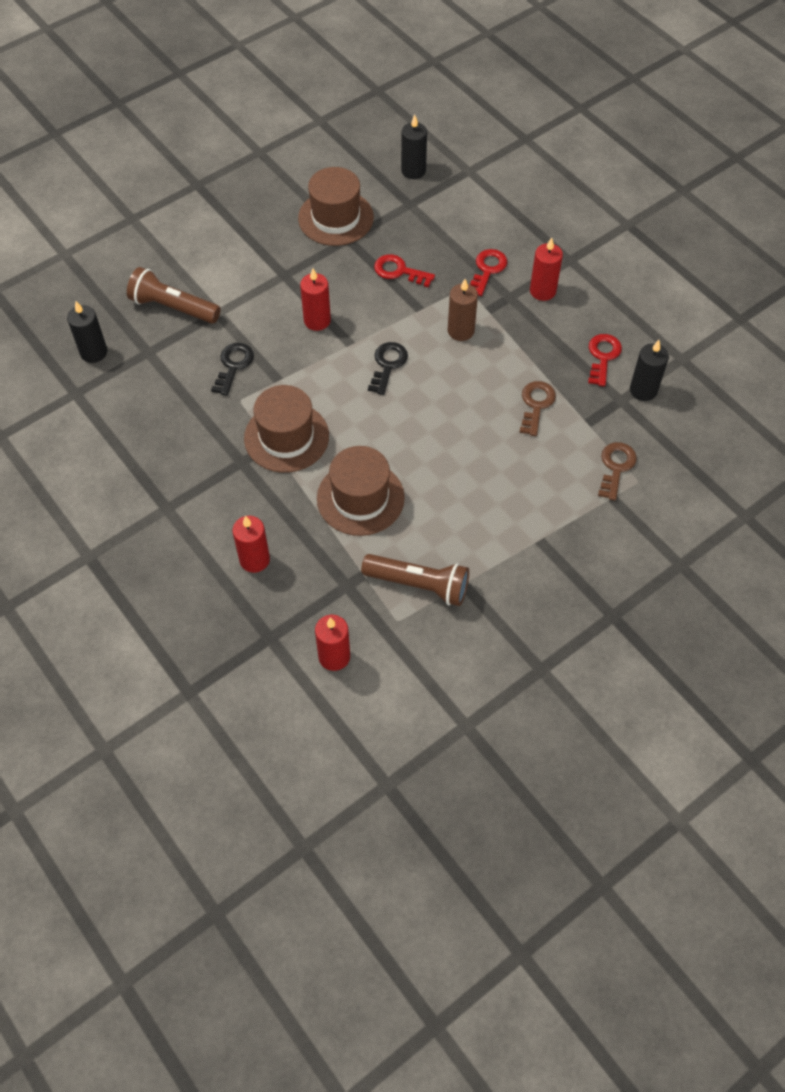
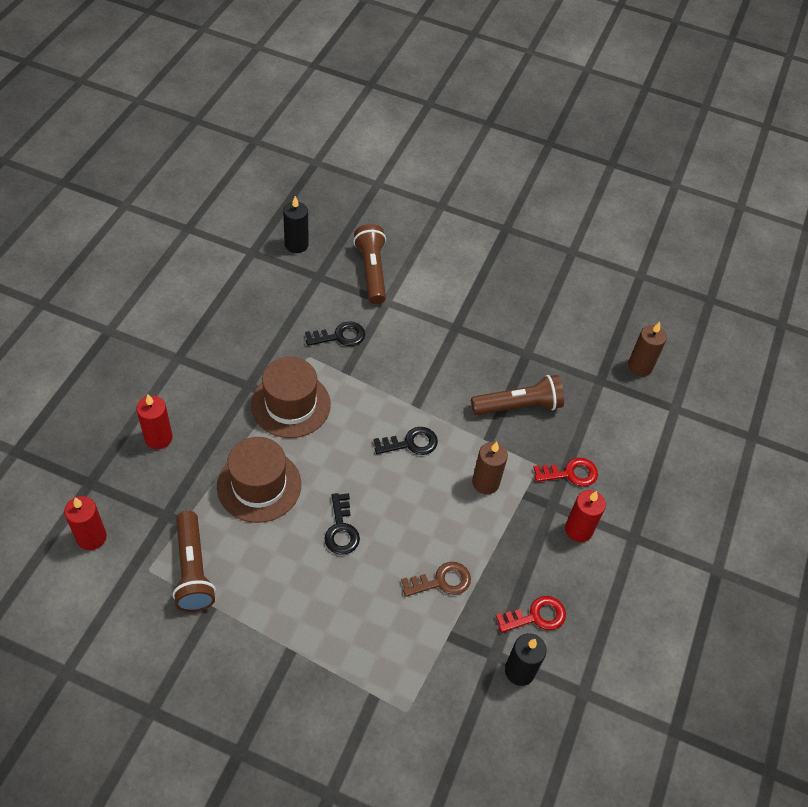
camera: 55 degrees right, 5 degrees down
brown hat [298,167,374,246] -> none
red candle [300,268,331,331] -> none
red key [374,254,435,287] -> brown flashlight [471,375,564,415]
black candle [401,115,427,179] -> brown candle [628,322,667,376]
brown key [598,442,637,501] -> none
none -> black key [324,493,360,555]

